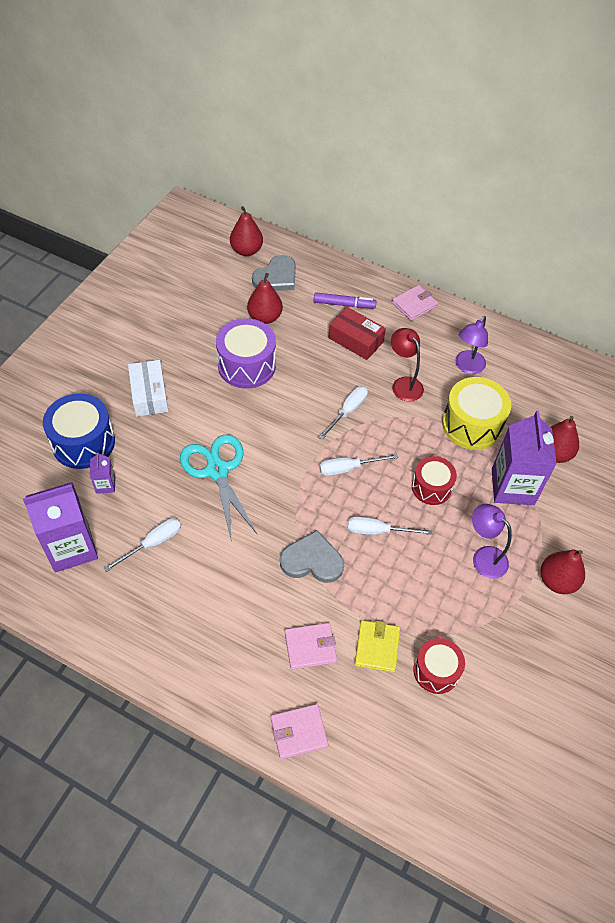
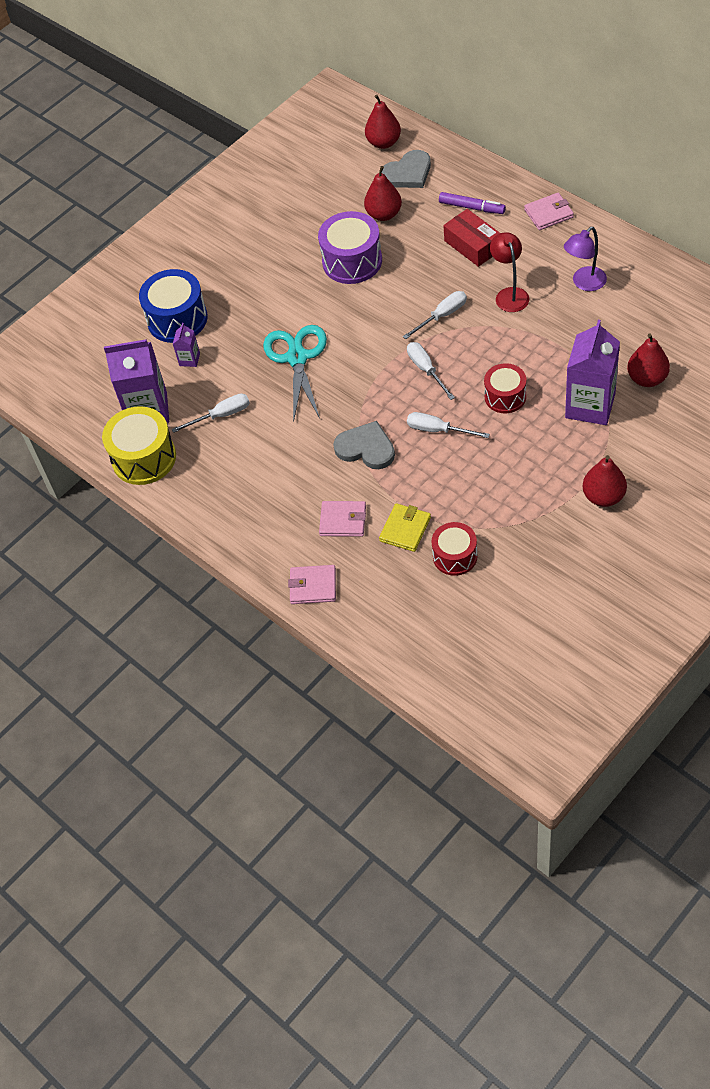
camera: 25 degrees right, 0 degrees up
white box [128,360,168,417] -> none
white screwdriver [319,454,399,476] -> white screwdriver turned 60 degrees clockwise [407,342,455,400]
yellow drum [442,377,511,450] -> yellow drum moved to [102,406,176,485]
purple lamp [472,504,512,579] -> none

